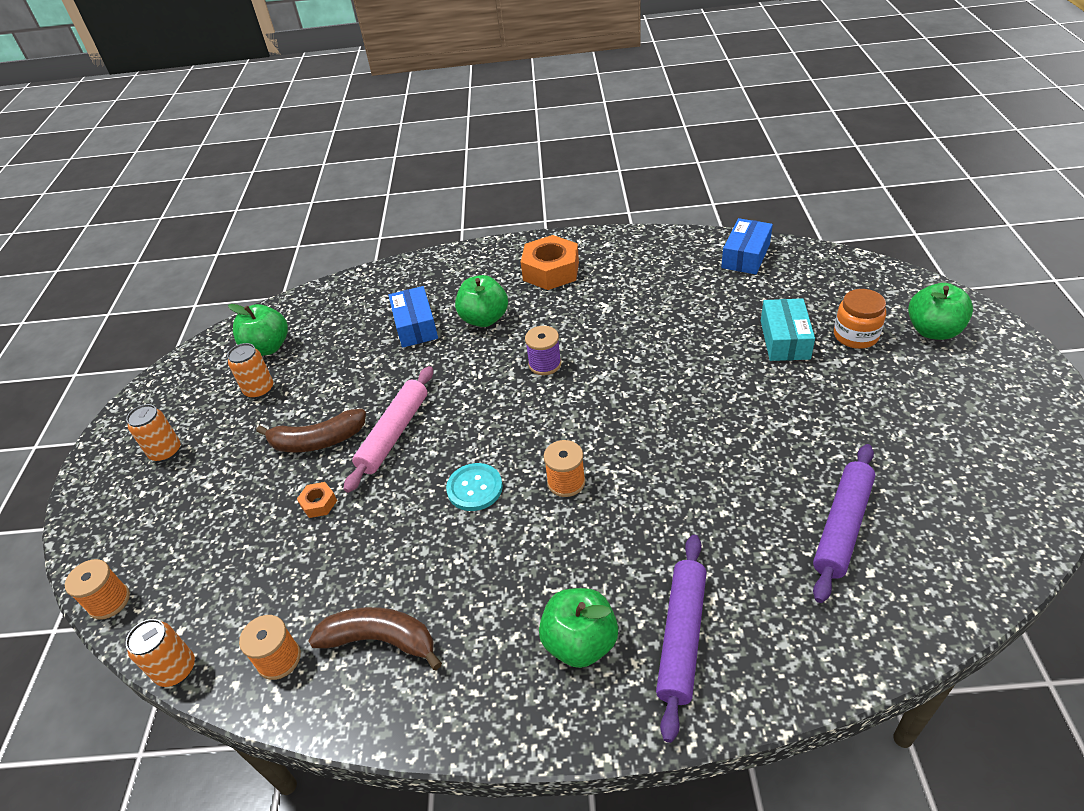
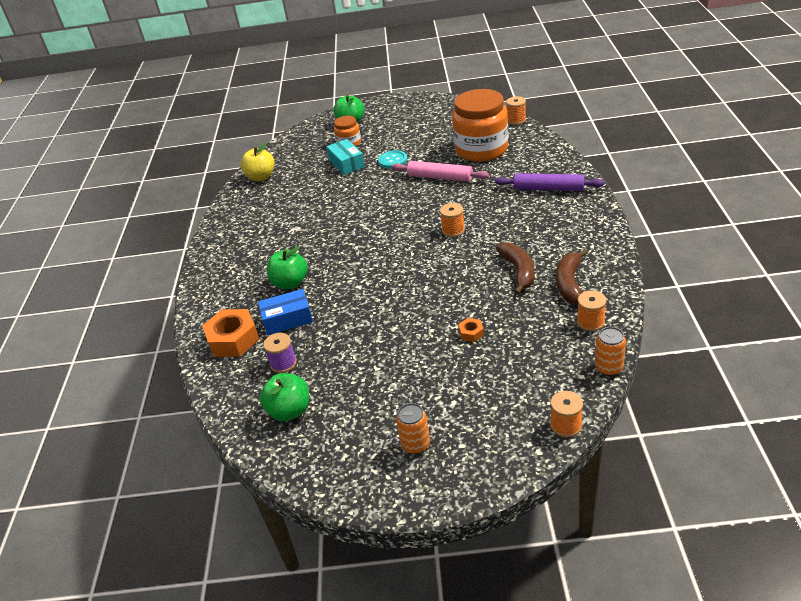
camera: 90 degrees left, 5 degrees down
orange can [227,343,273,399] -> none
brown banana [256,409,366,452] -> brown banana moved to [496,242,534,295]
pink rolling pin [344,366,433,493] -> pink rolling pin moved to [392,161,489,182]
turquoise button [446,463,503,511] -> turquoise button moved to [378,150,407,169]
orange nut [521,235,579,290] -> orange nut moved to [202,309,260,357]
purple spool [525,326,561,375] -> purple spool moved to [263,333,297,373]
green apple [539,588,618,668] -> none
blue box [721,218,773,275] -> yellow apple [241,143,275,181]
turquoise box [761,298,815,361] -> turquoise box turned 60 degrees clockwise [326,139,365,175]
purple rolling pin [813,444,875,603] -> orange jar [452,89,509,162]
none -> orange spool [506,96,526,125]

